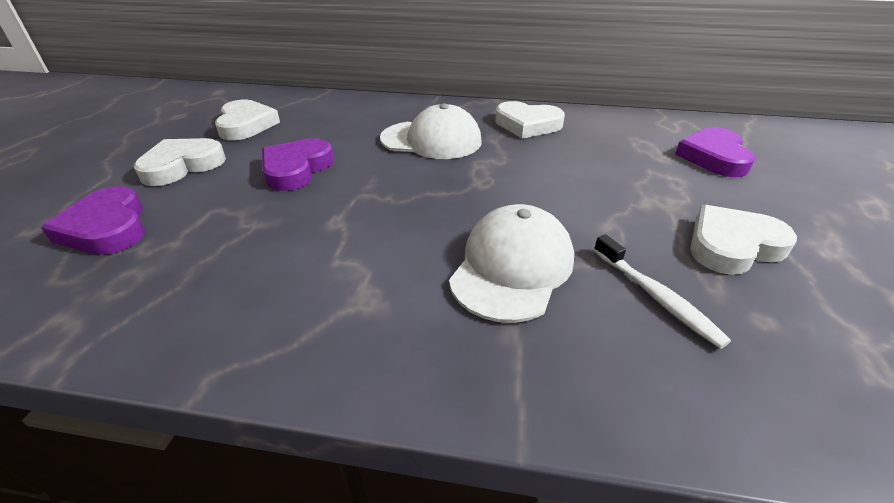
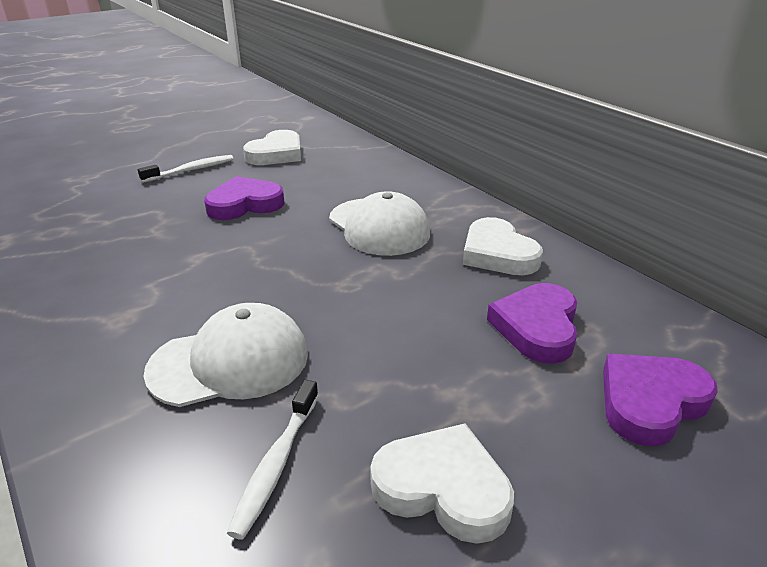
camera: 45 degrees right, 5 degrees down
purple heart [41,186,145,255] -> purple heart moved to [487,283,577,364]
white heart [134,138,226,186] -> white toothbrush [138,155,234,183]

